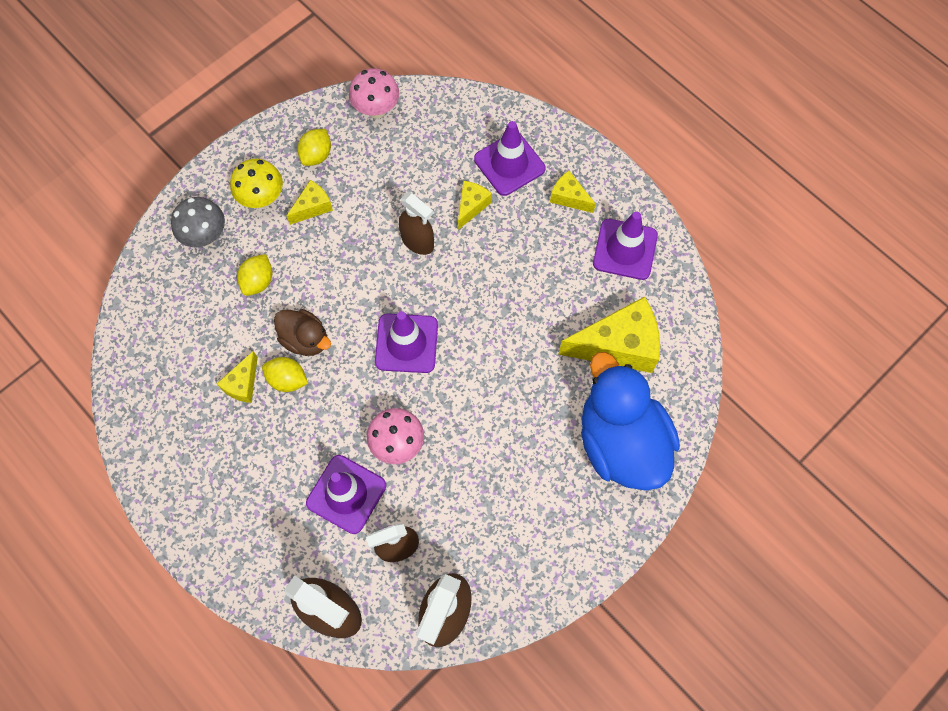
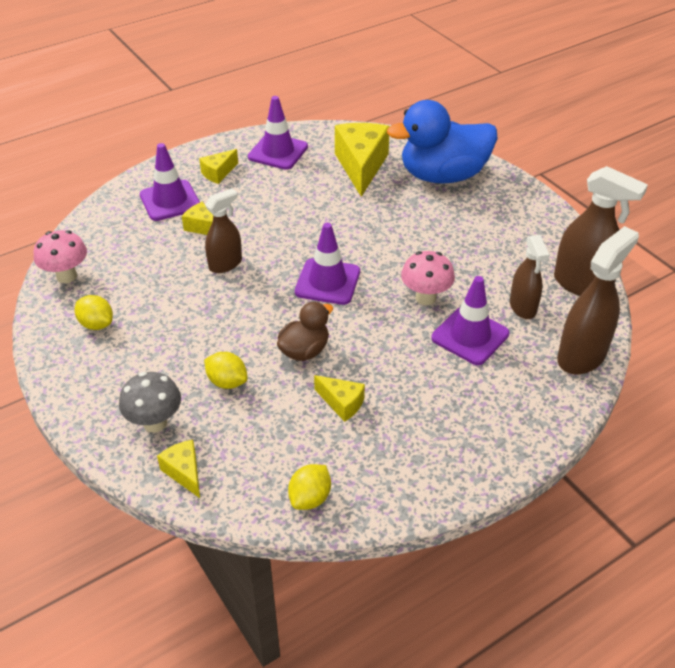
camera: 80 degrees left, 25 degrees down
yellow mushroom [230,159,283,208] -> none
yellow lemon [262,357,308,392] -> yellow lemon moved to [288,464,331,510]
yellow cheese [287,180,333,225] -> yellow cheese moved to [157,440,200,498]

